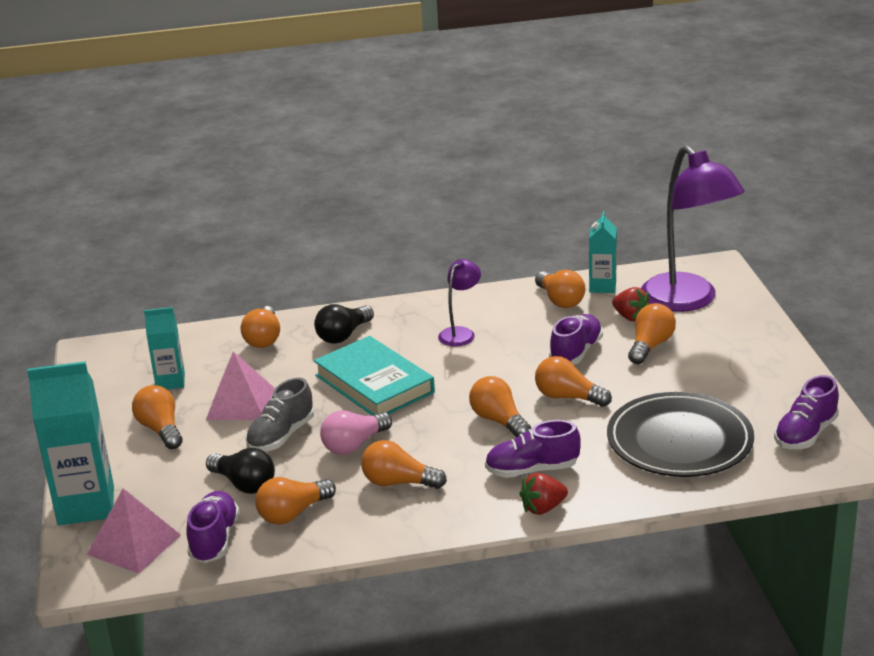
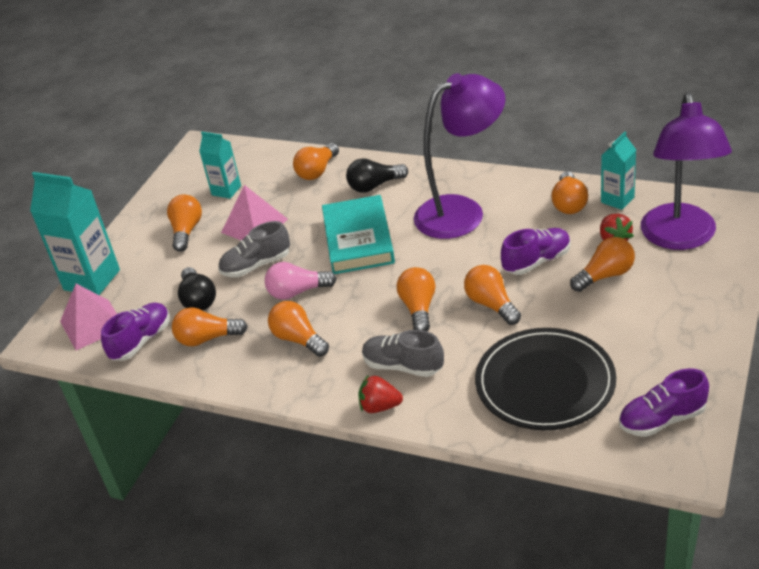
camera: 35 degrees right, 10 degrees up
purple lamp [438,259,481,347] -> purple lamp [414,73,505,239], size x2.10
purple shoe [485,420,581,478] -> grey shoe [362,330,444,377]

